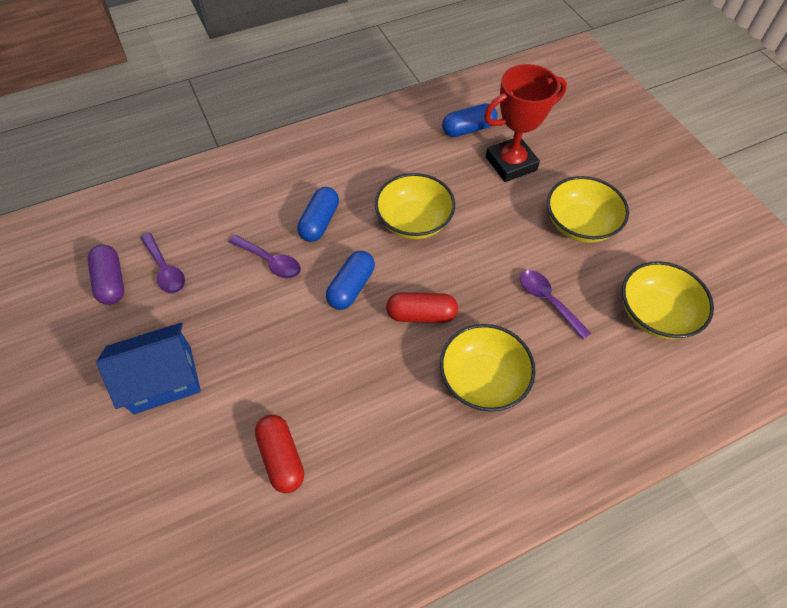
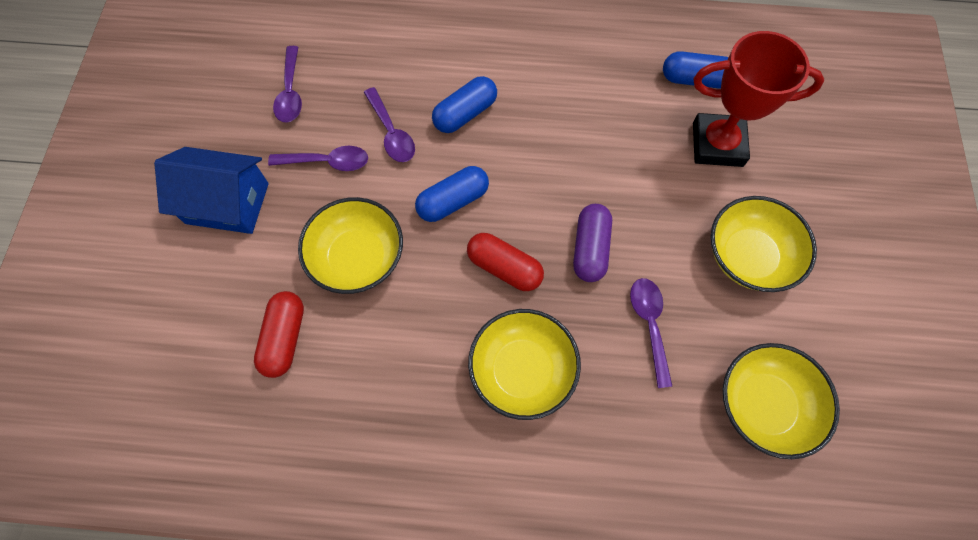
camera: 30 degrees right, 10 degrees up
purple capsule [88,245,124,305] -> purple capsule moved to [573,204,612,282]
yellow bowl [375,173,455,239] -> yellow bowl moved to [298,197,403,294]
none -> purple spoon [268,146,368,171]

